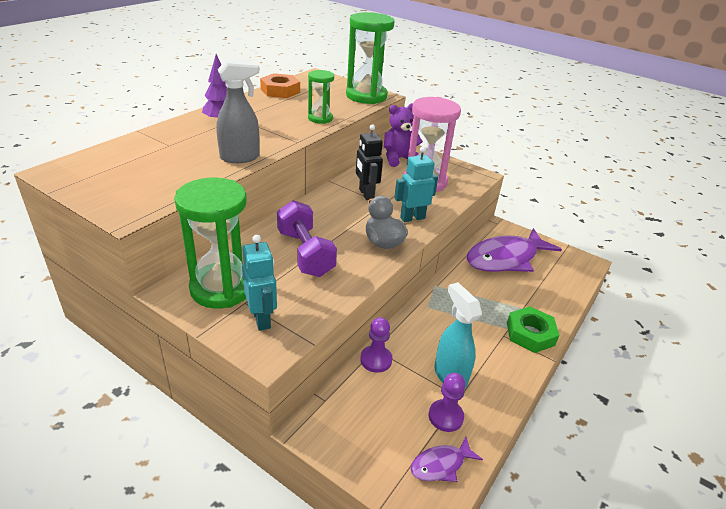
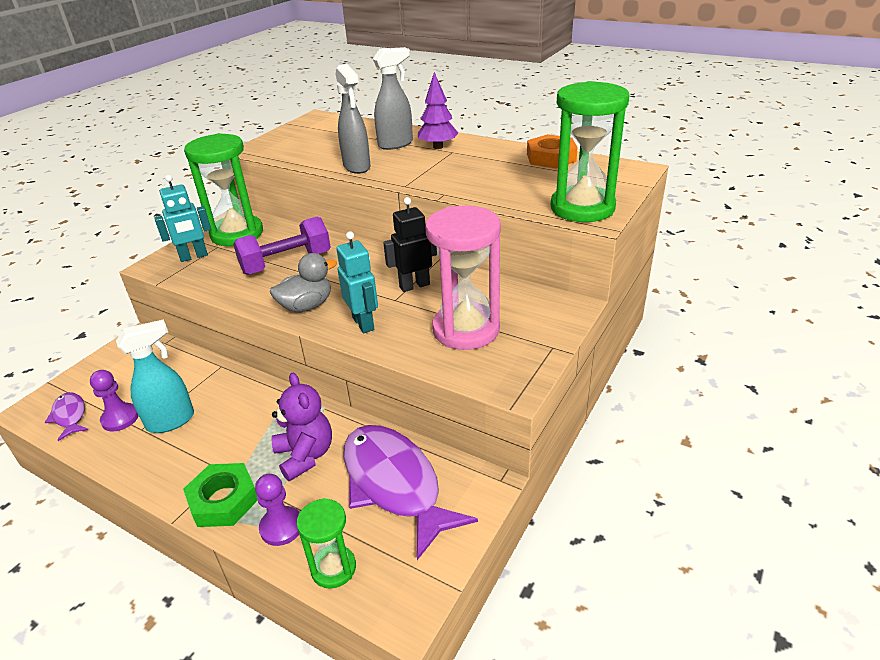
camera: 90 degrees right, 0 degrees up
green hourglass [308,70,334,124] -> green hourglass moved to [296,498,356,589]
purple pawn [360,317,393,373] -> purple pawn moved to [255,474,300,546]
purple teddy bear [384,103,423,167] -> purple teddy bear moved to [272,373,332,481]
none -> grey spray bottle [373,47,413,150]

